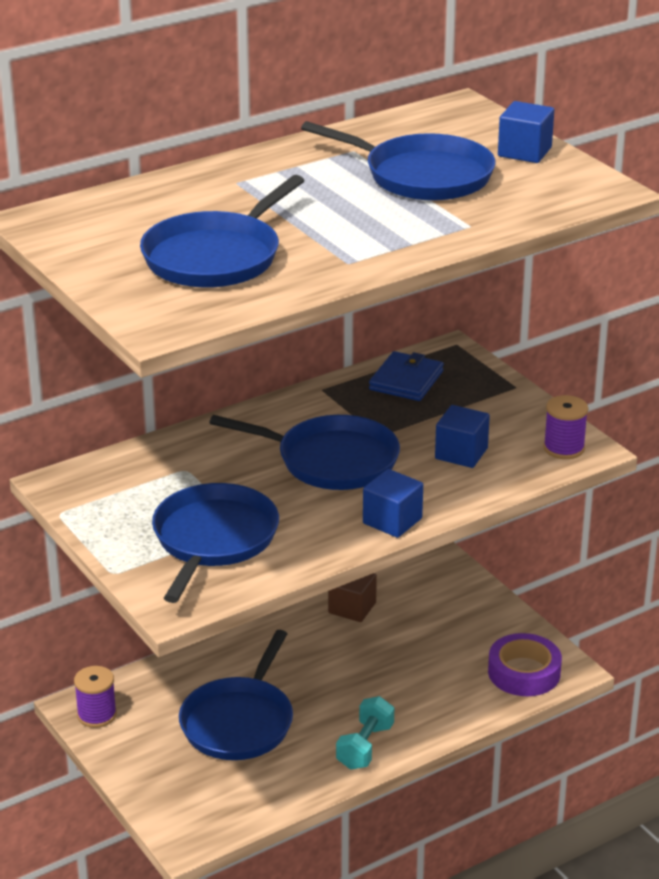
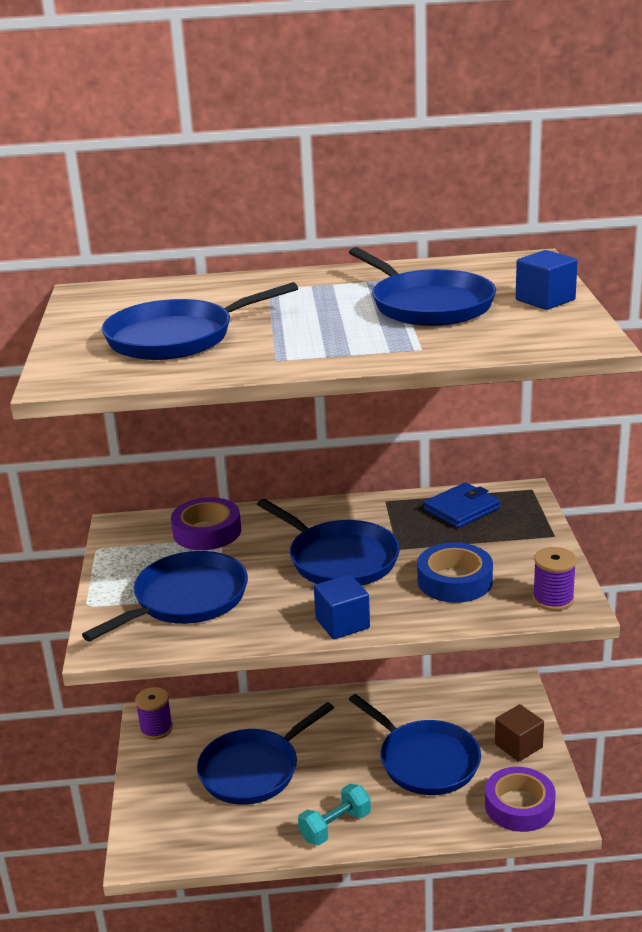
camera: 30 degrees right, 5 degrees down
brown cube [328,573,377,622] -> brown cube moved to [495,704,544,762]
blue cube [435,405,490,468] -> blue tape [417,543,493,603]
none -> purple tape [171,497,241,550]
none -> blue pan [349,694,481,795]

